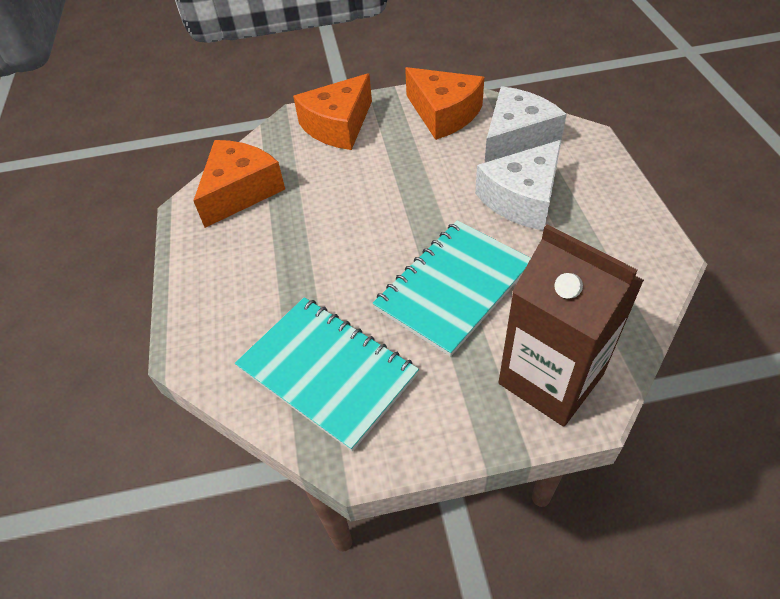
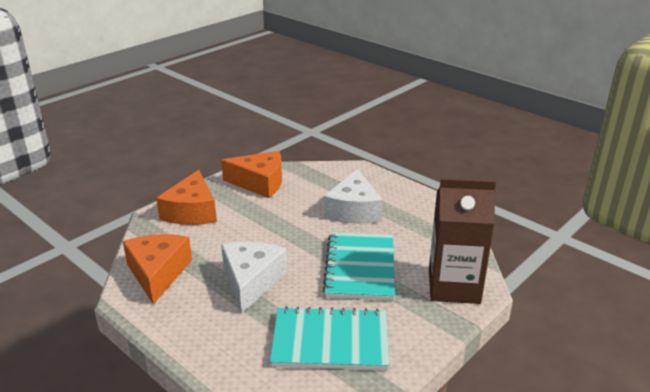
camera: 40 degrees left, 20 degrees down
white cheese [485,86,567,162] -> white cheese moved to [221,242,288,314]

